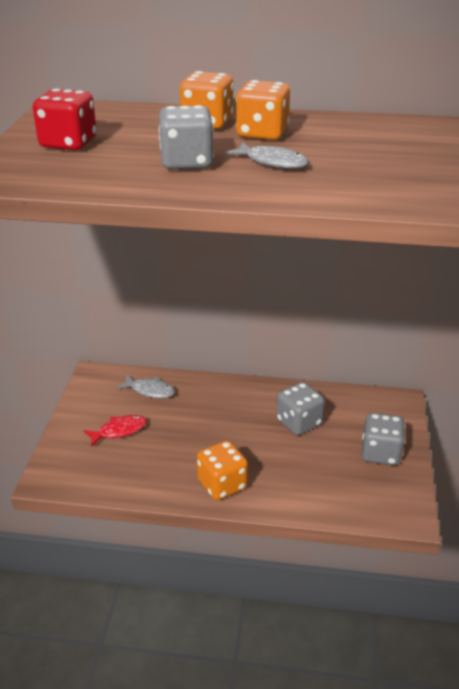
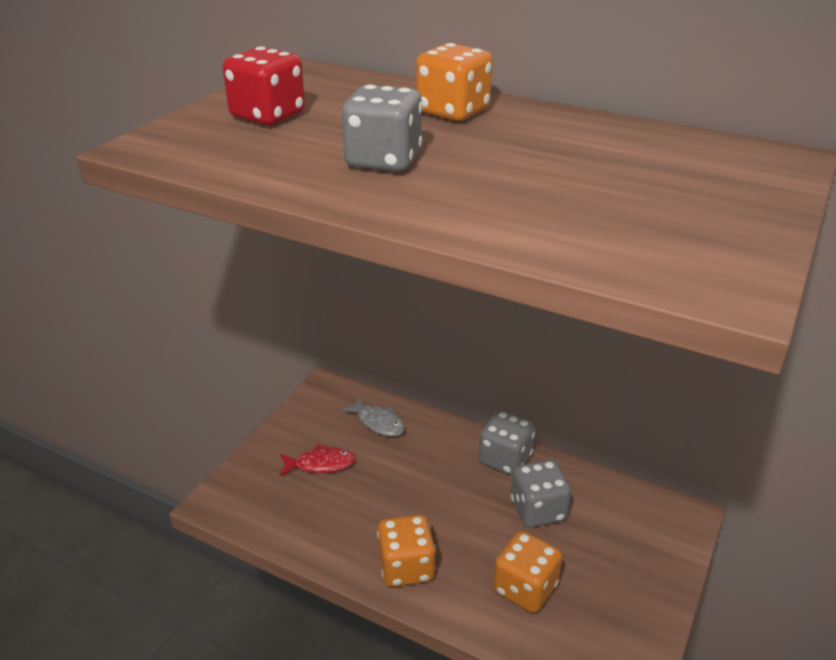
camera: 20 degrees right, 0 degrees up
grey fish [225,142,309,169] -> none
orange dice [236,80,290,140] -> orange dice moved to [493,531,563,613]
grey dice [362,413,405,466] -> grey dice moved to [479,410,535,475]

